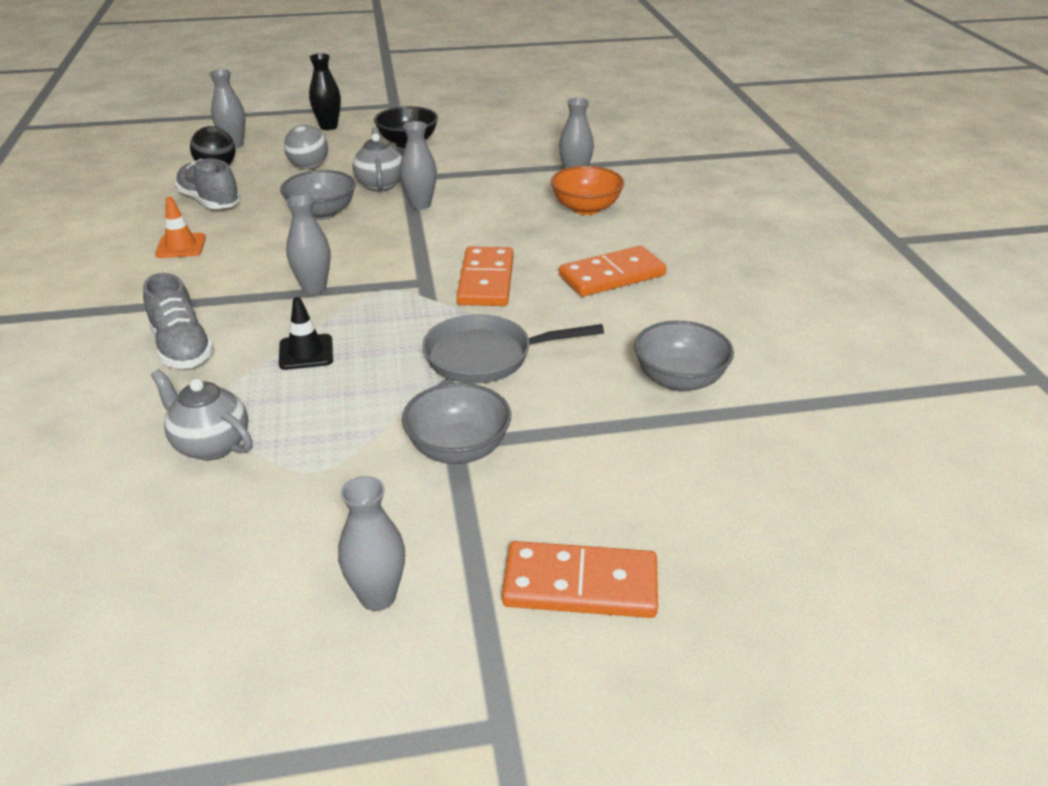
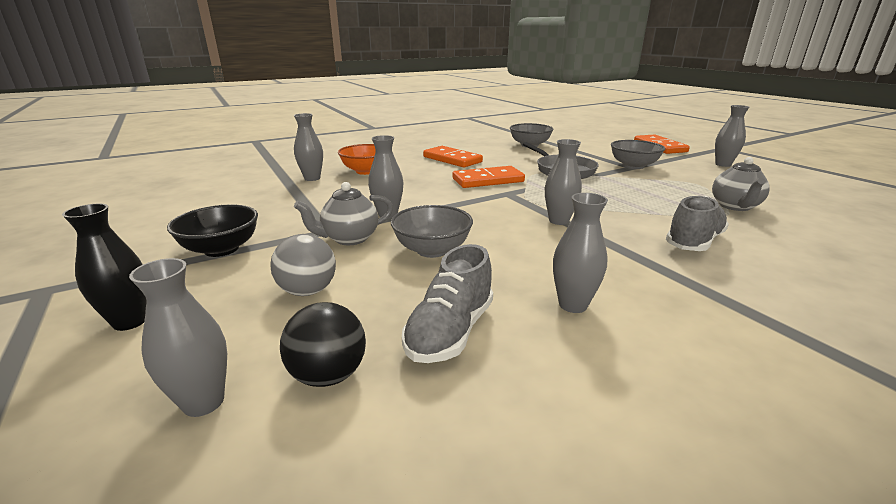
camera: 110 degrees left, 10 degrees down
orange traffic cone [155,197,206,258] -> grey vase [553,193,608,313]
black traffic cone [279,297,333,370] -> none

